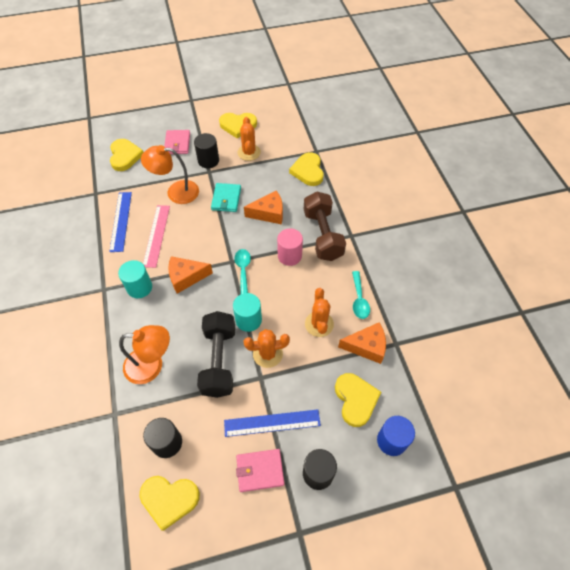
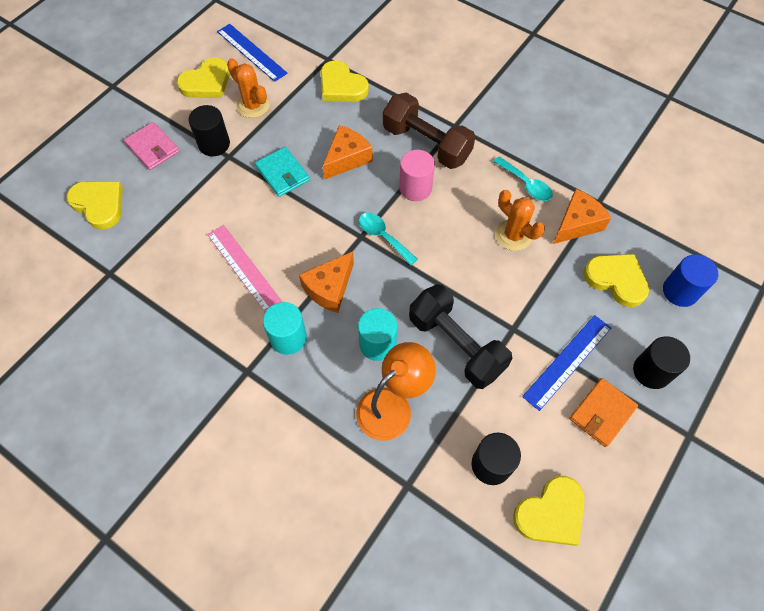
camera: 40 degrees left, 5 degrees up
blue ruler [109,192,132,252] -> blue ruler moved to [217,24,288,82]
orange lamp [141,145,199,204] -> none
turquoise cylinder [233,293,262,332] -> turquoise cylinder moved to [358,308,397,361]
pink wallet [236,449,284,492] -> orange wallet [569,378,638,447]
orange cactus [244,329,290,368] -> none

